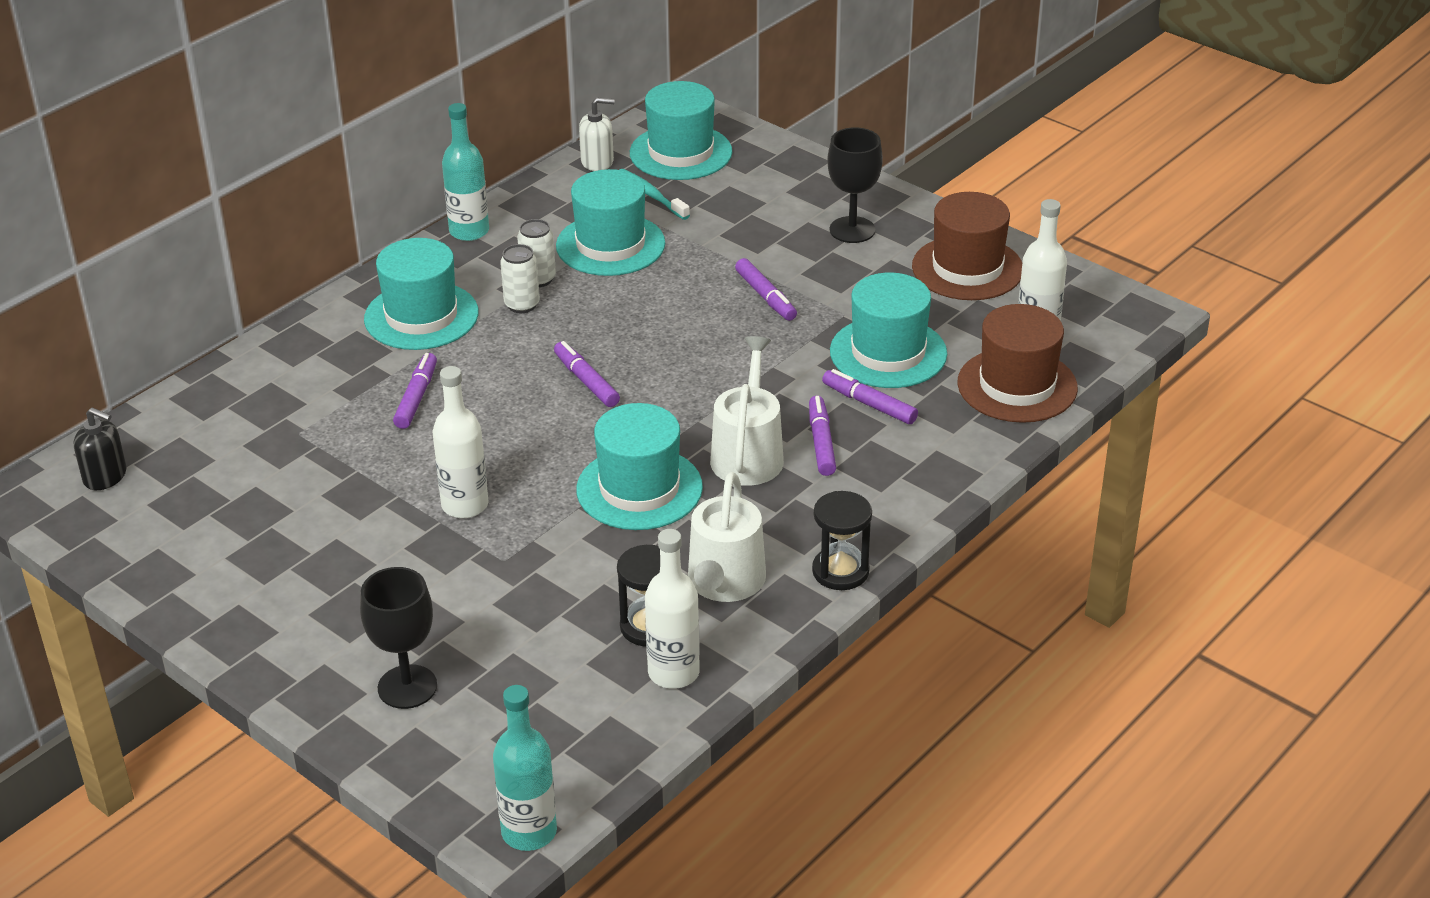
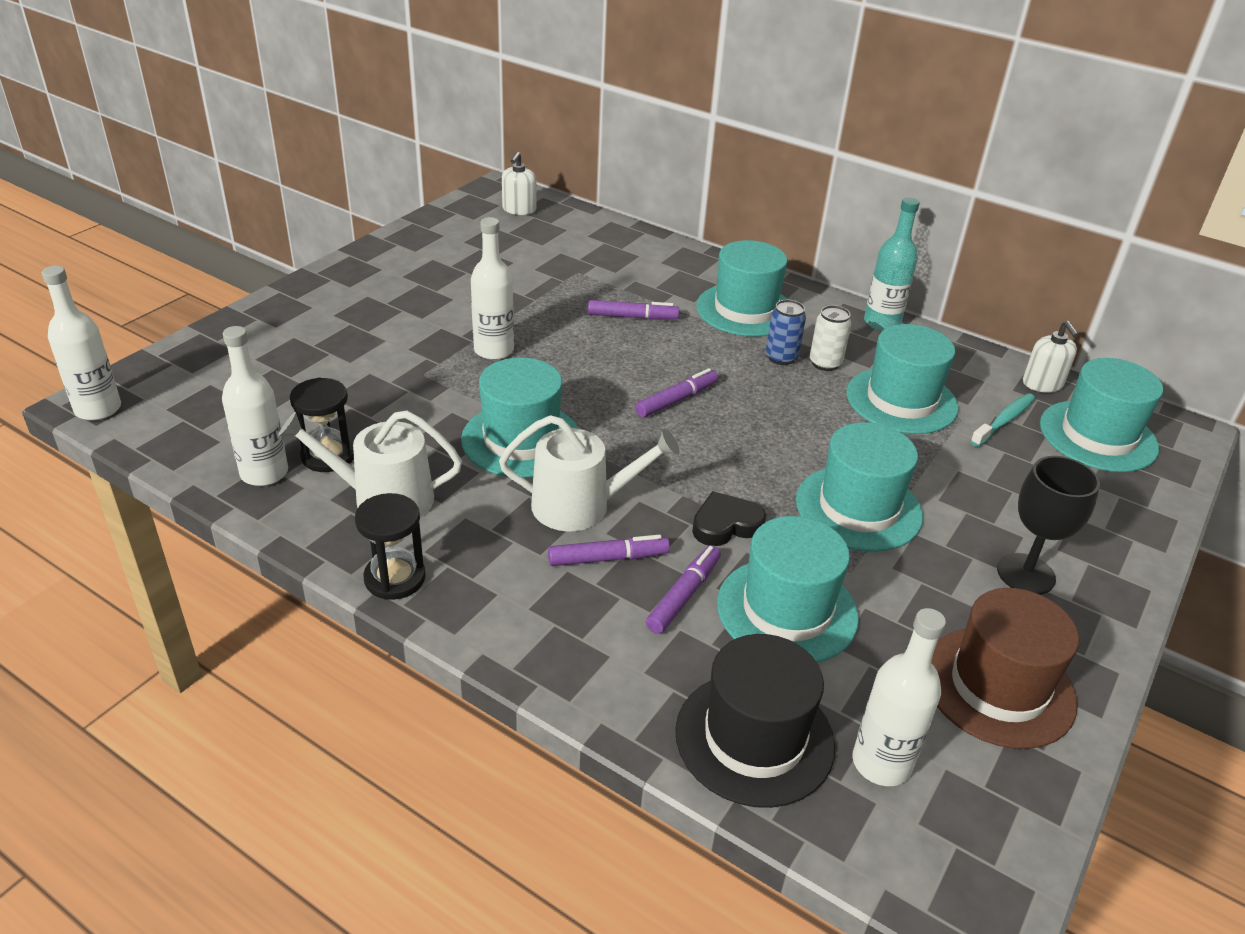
camera: 80 degrees right, 0 degrees up
black soap dispenser [74,408,127,490] -> white soap dispenser [502,152,537,215]
black goblet [360,567,437,709] -> none
turquoise bottle [493,685,557,851] -> white bottle [42,266,121,421]
white can [500,244,540,313] -> blue can [766,300,806,365]
purple marker [735,258,797,321] -> turquoise hat [796,422,923,552]
brown hat [957,304,1078,423] -> black hat [675,634,835,808]
none -> black heart [692,491,766,546]

